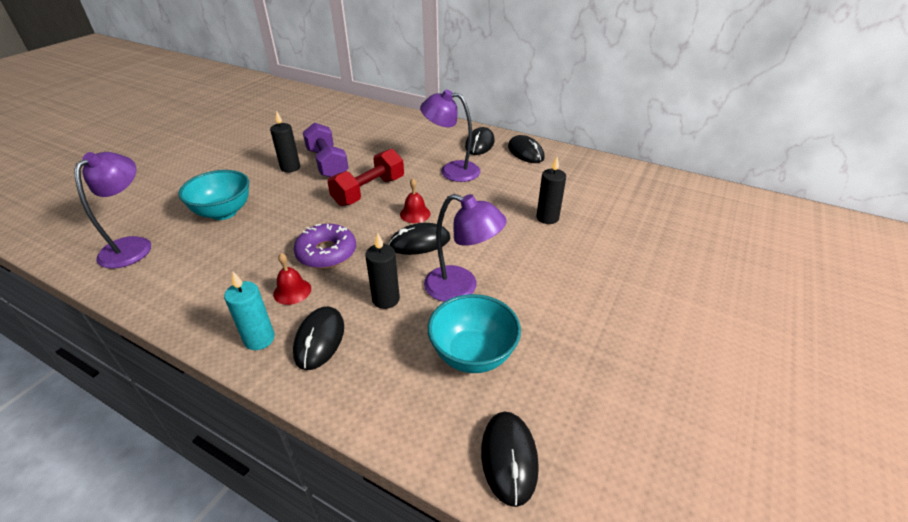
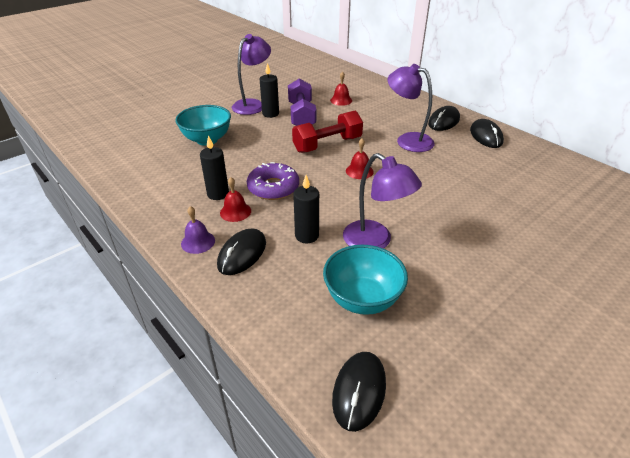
camera: 20 degrees right, 0 degrees up
purple lamp [74,152,151,269] -> purple lamp moved to [232,34,271,115]
turquoise candle [224,272,275,350] -> purple bell [181,206,215,254]
black mouse [388,223,451,255] -> none
black candle [536,157,566,224] -> black candle moved to [200,135,229,200]
none -> red bell [330,71,352,106]

